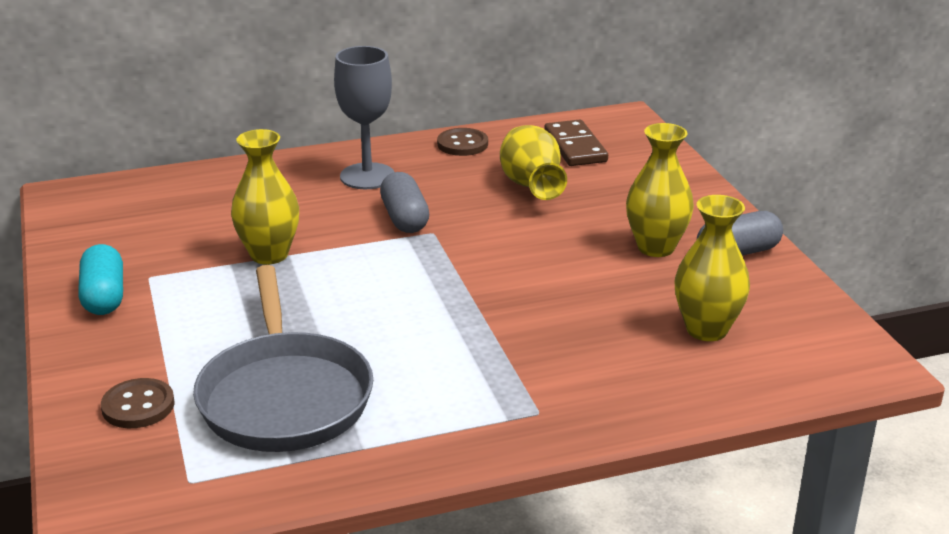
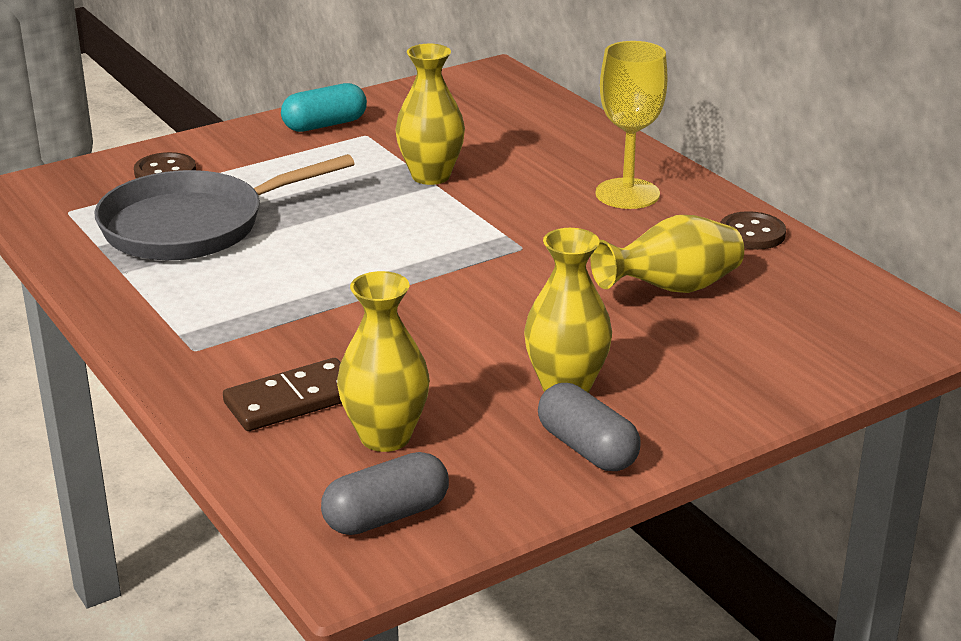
camera: 75 degrees right, 0 degrees up
grey goblet [334,46,394,189] -> yellow goblet [596,41,668,209]
grey capsule [380,172,429,233] -> grey capsule moved to [321,452,449,535]
brown domino [544,120,608,166] -> brown domino moved to [223,358,342,431]

